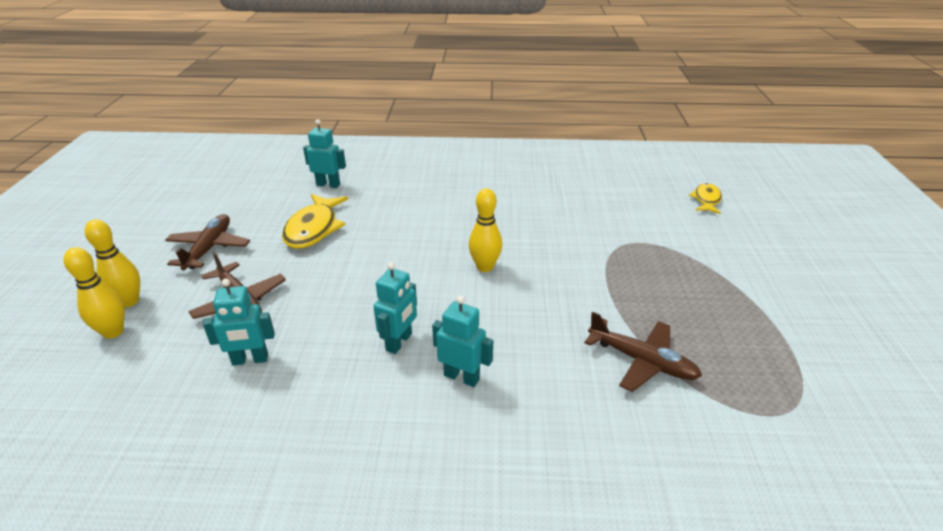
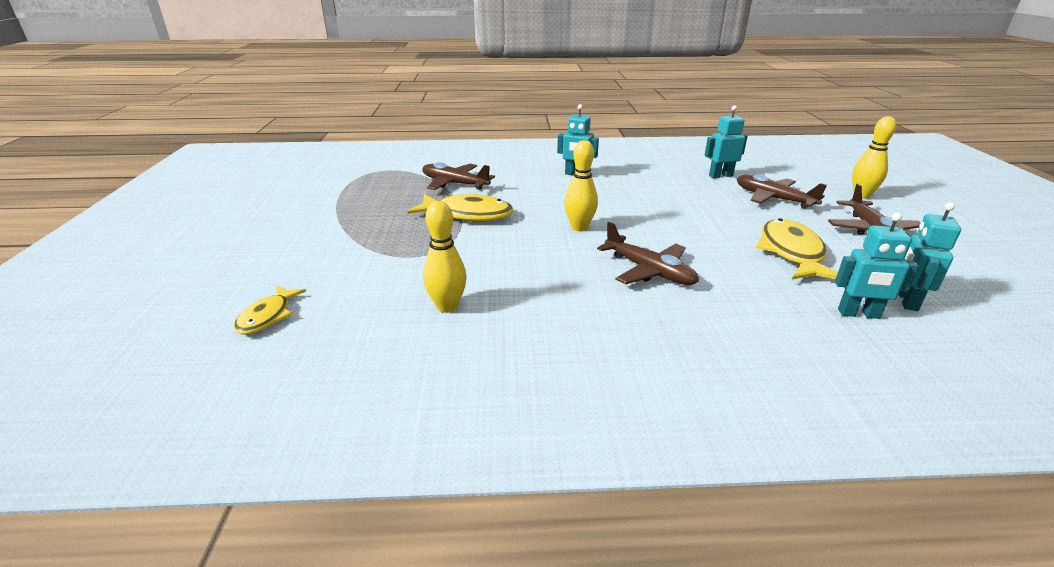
camera: 175 degrees right, 5 degrees down
yellow bowling pin [63,247,125,339] -> yellow bowling pin moved to [423,201,467,313]
turquoise robot [373,262,417,354] -> turquoise robot moved to [899,202,961,311]
none -> yellow fish [408,193,513,221]
none -> brown plane [597,222,699,285]

